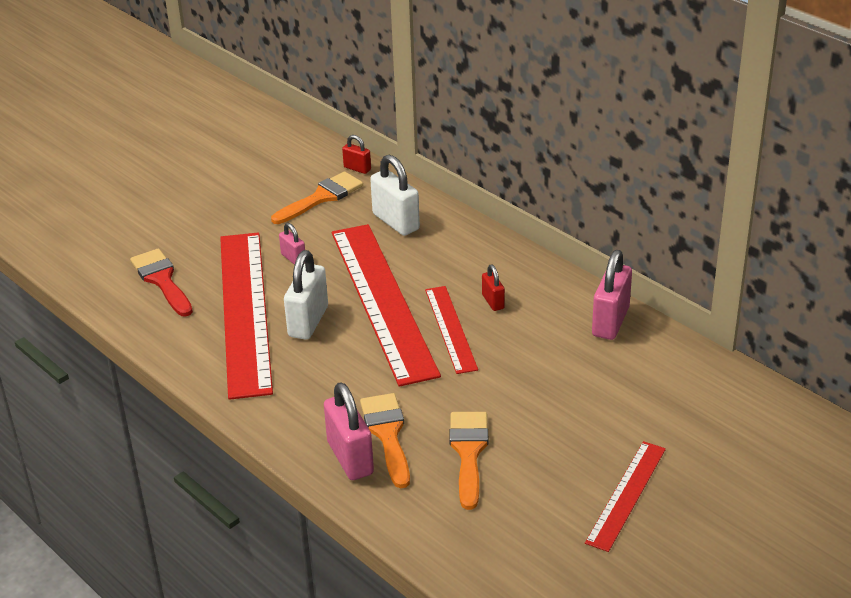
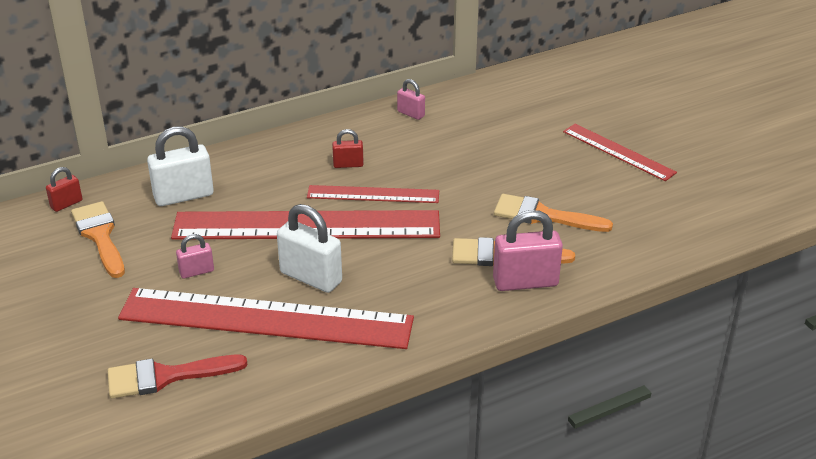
camera: 75 degrees left, 0 degrees up
pink padlock [592,250,632,340] -> pink padlock [397,79,425,120], size x0.53

